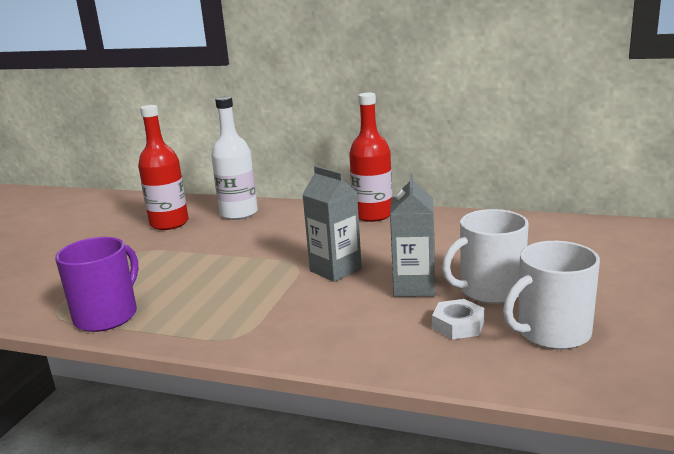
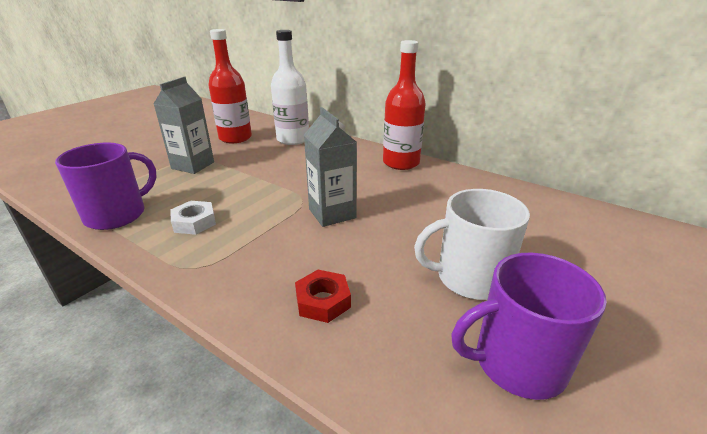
camera: 15 degrees right, 10 degrees up
grey carton [390,173,435,297] -> grey carton moved to [154,77,214,174]
white nut [432,299,484,339] -> white nut moved to [171,201,216,235]
white mug [503,241,600,349] -> purple mug [451,252,607,400]
none -> red nut [295,270,351,323]

